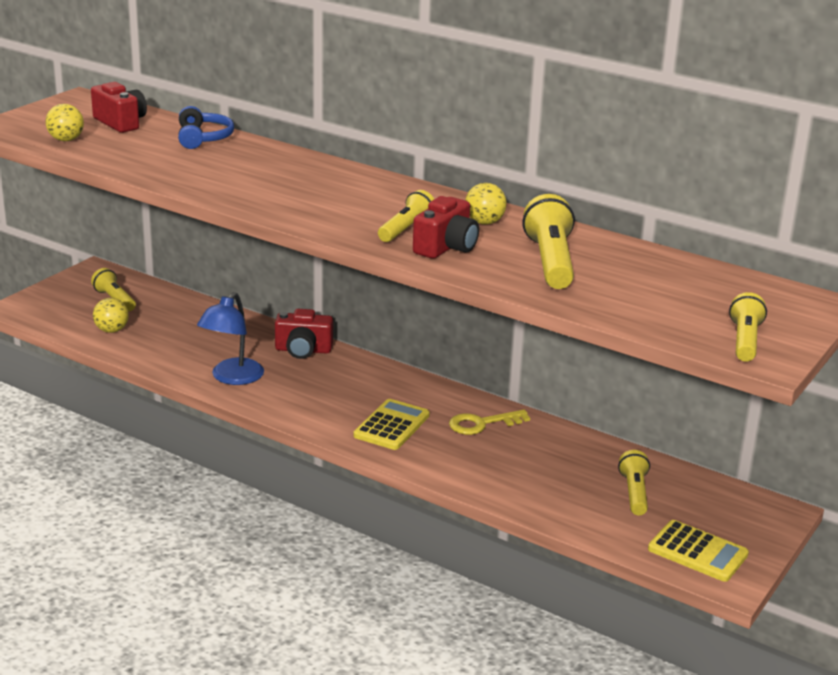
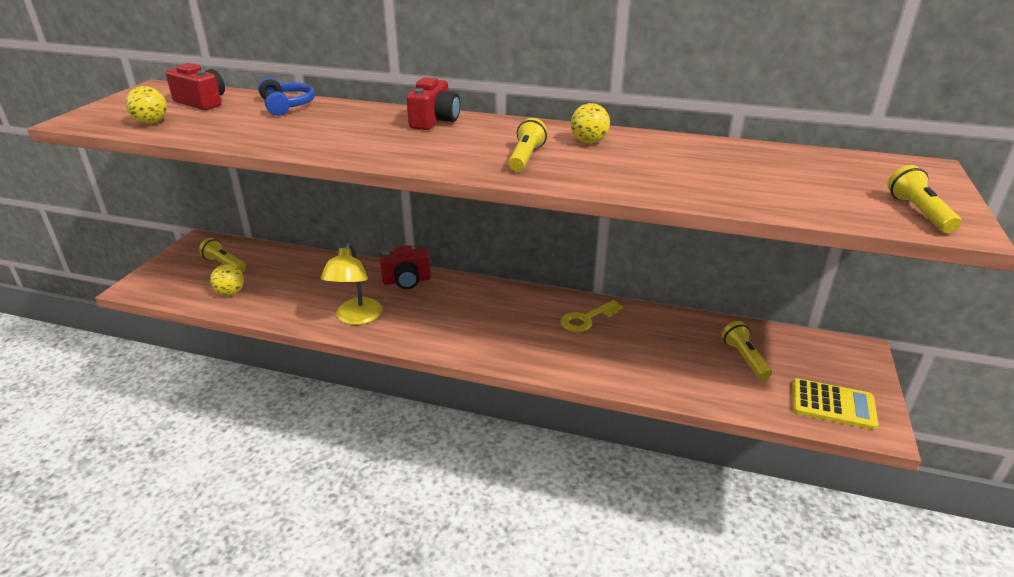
camera: 15 degrees left, 5 degrees up
blue lamp [197,292,264,385] -> yellow lamp [320,243,383,325]
yellow calculator [354,399,430,450] -> none
red camera [413,196,479,259] -> red camera moved to [406,77,460,130]
yellow flashlight [522,194,575,289] -> none

